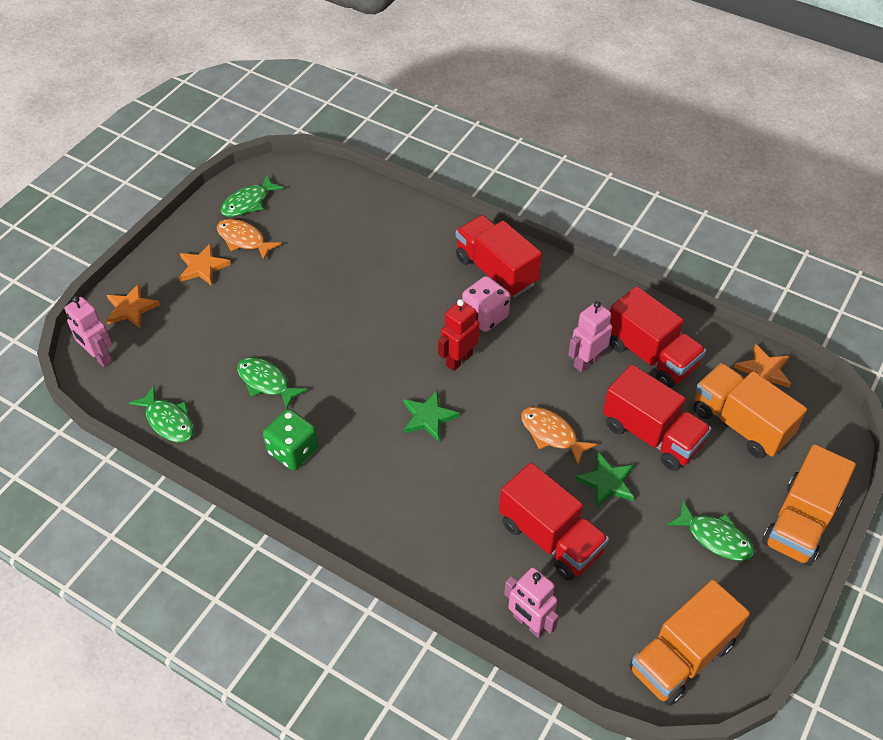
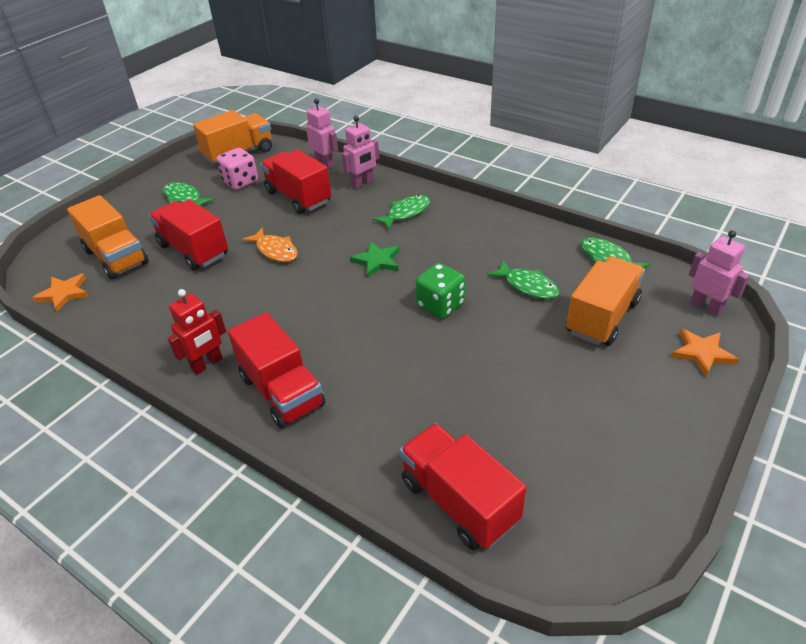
camera: 175 degrees left, 10 degrees down
orange star [179,243,231,286] -> none
orange fish [217,219,281,260] -> none
green fish [221,175,284,217] -> green fish moved to [372,195,430,229]
green dice [263,409,319,470] -> green dice moved to [416,263,465,319]
red robot [438,299,479,371] -> red robot moved to [167,289,226,375]
pink dice [462,276,511,332] -> pink dice moved to [217,148,258,190]
pink robot [568,301,612,372] -> pink robot moved to [342,116,379,189]
green star [575,452,634,508] -> none
red truck [609,286,706,388] -> red truck moved to [400,423,527,550]
orange truck [762,444,856,566] -> orange truck moved to [566,256,645,346]

